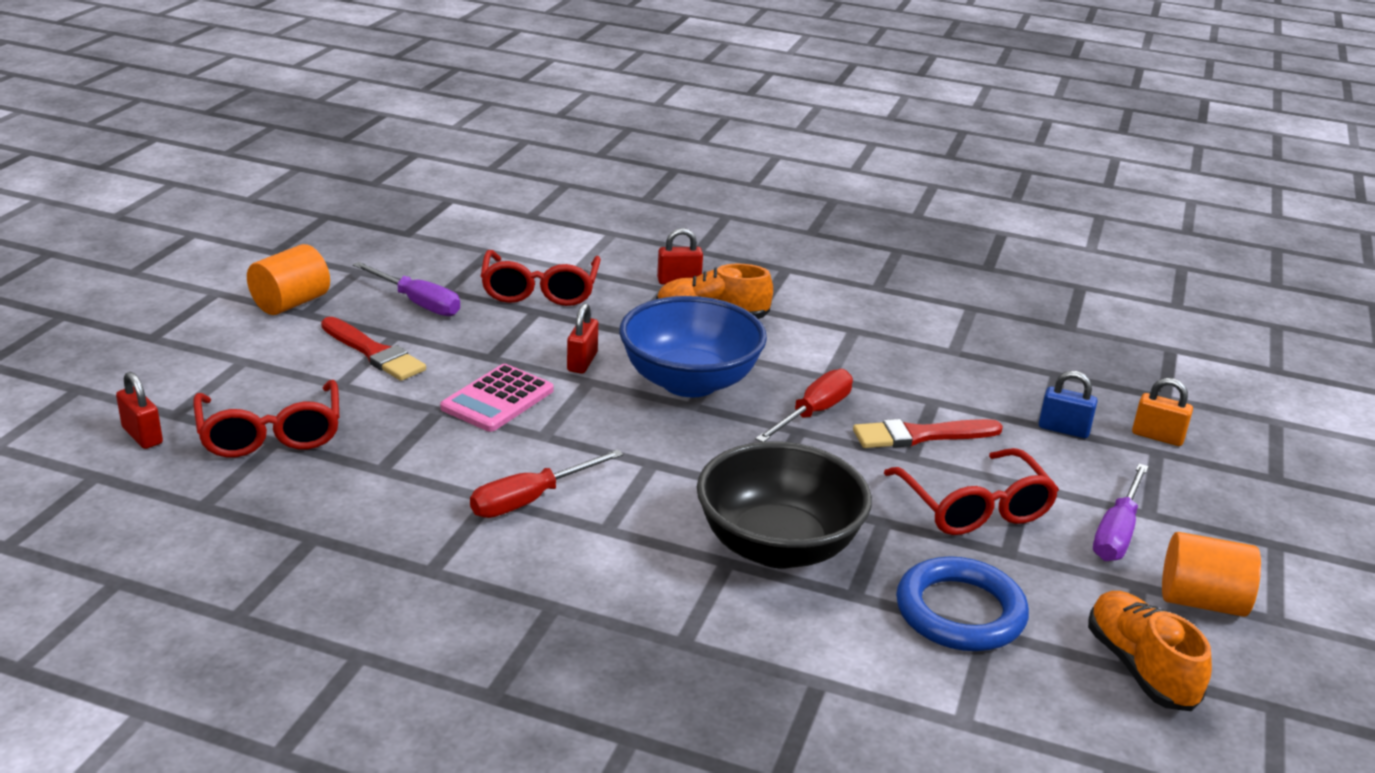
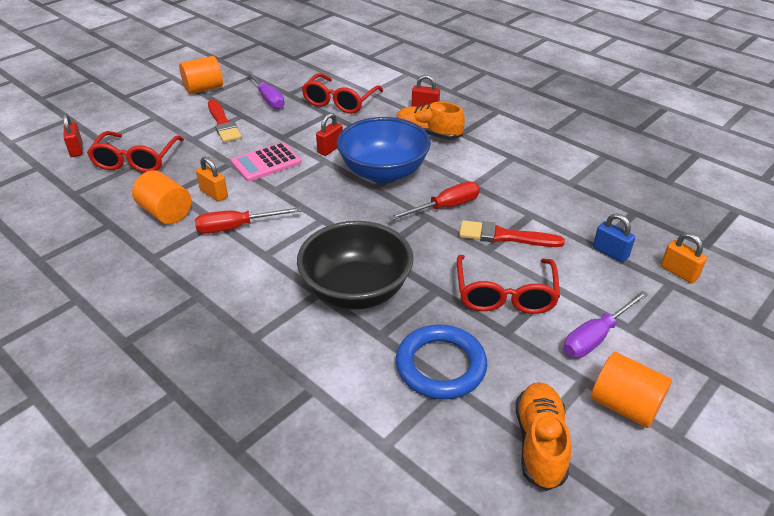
camera: 25 degrees right, 10 degrees up
none -> orange cylinder [132,170,191,224]
none -> orange padlock [196,157,228,202]

